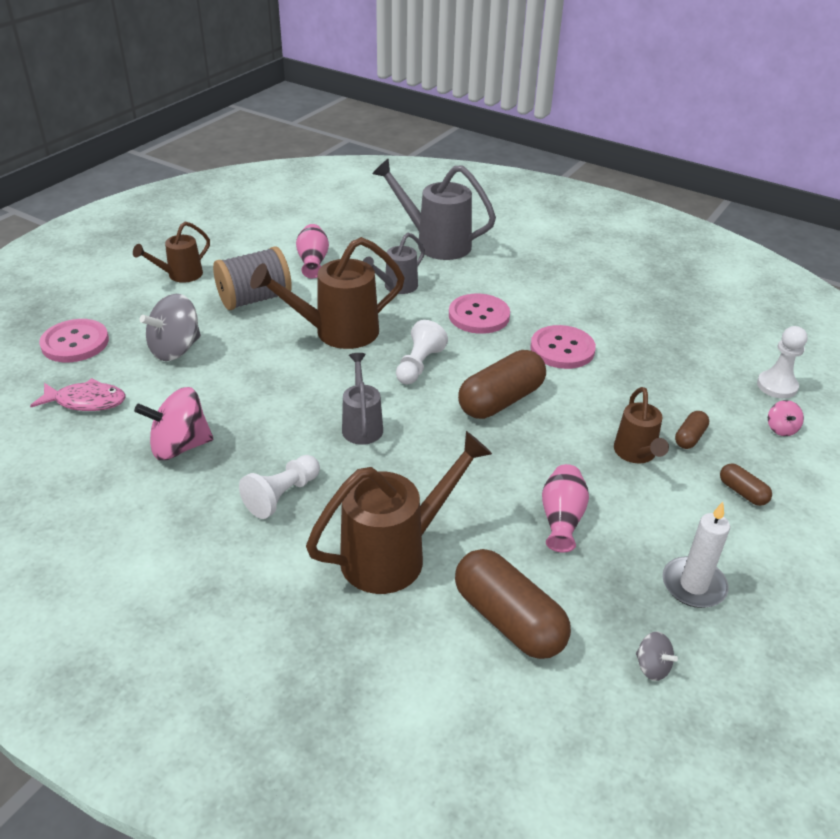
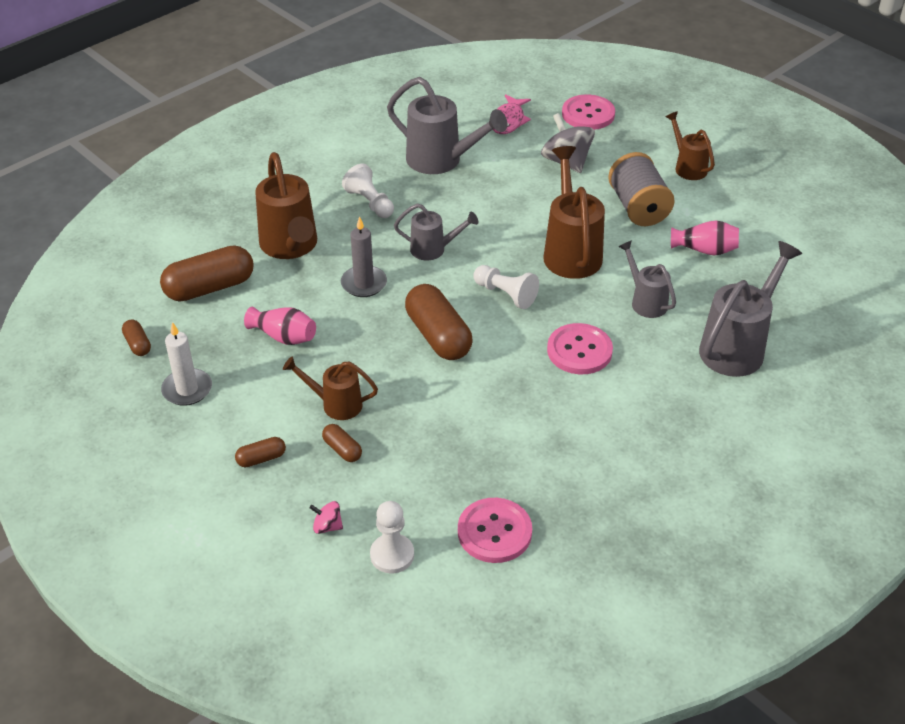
camera: 105 degrees right, 5 degrees up
pink spinning top [134,387,213,460] -> grey watering can [387,77,508,174]
pink button [530,325,596,369] -> pink button moved to [458,498,532,563]
grey spinning top [636,632,678,681] -> brown capsule [122,320,151,356]
none -> grey candle [341,216,387,297]

